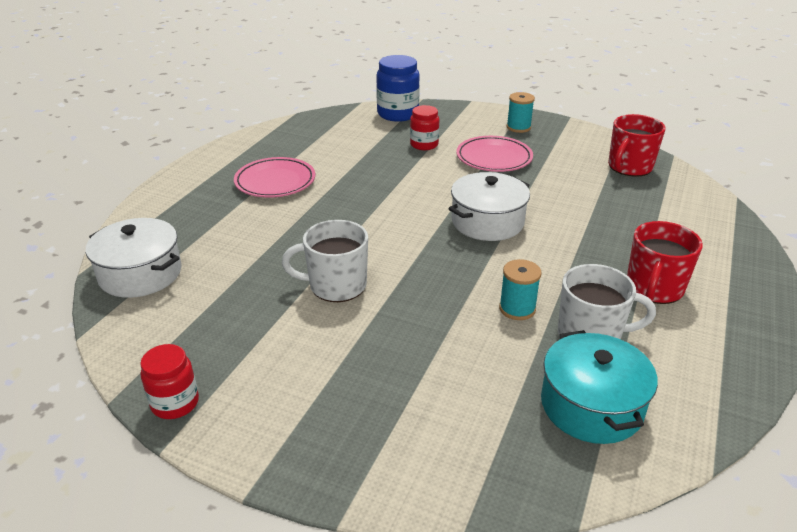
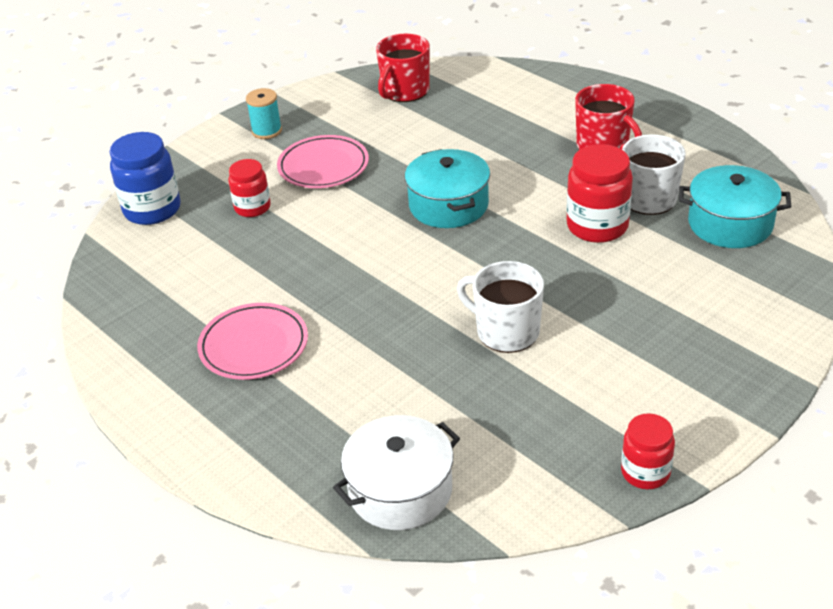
camera: 65 degrees left, 5 degrees up
white mug [282,220,368,302] -> white mug turned 105 degrees clockwise [457,261,544,353]
white pot [448,172,530,241] -> turquoise pot [405,149,490,228]
turquoise spool [499,259,542,320] -> red jar [567,144,633,243]
red mug [608,114,666,177] -> red mug turned 60 degrees clockwise [376,33,430,102]

